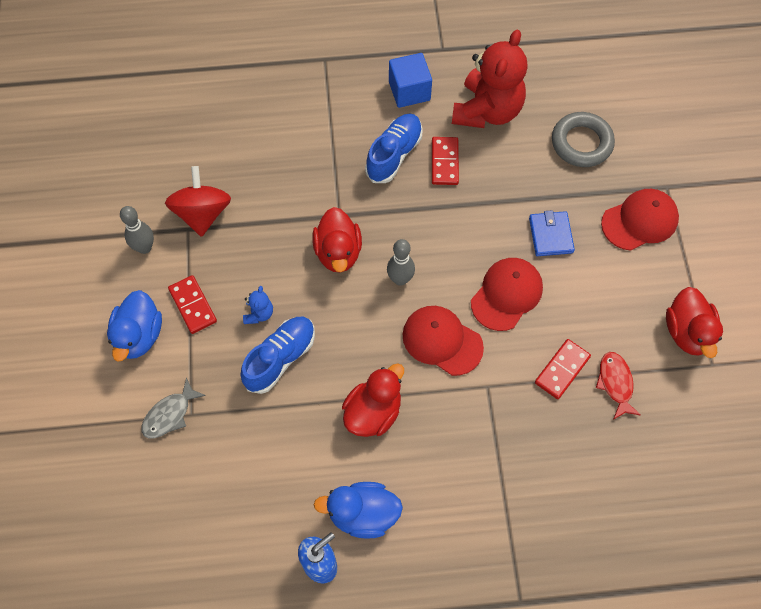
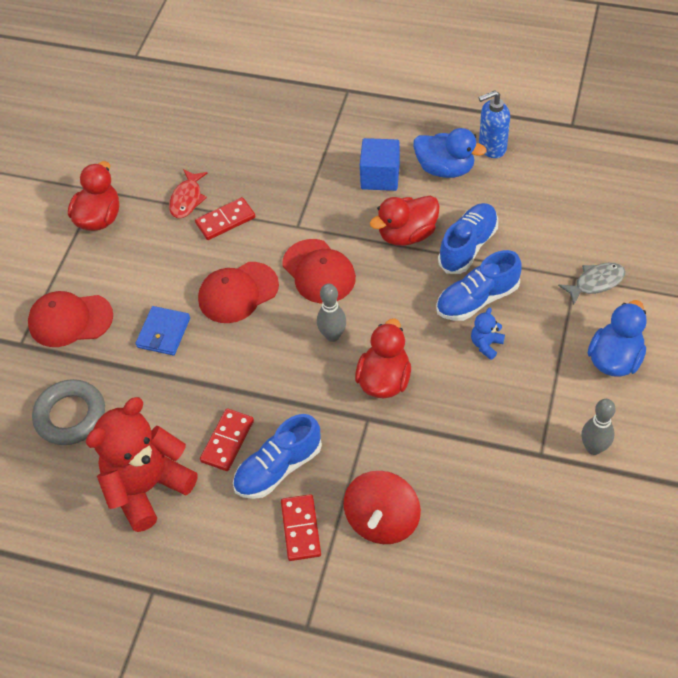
camera: 155 degrees left, 10 degrees down
red spinning top [165,166,231,237] -> red spinning top moved to [343,471,421,544]
red domino [168,275,217,334] -> red domino moved to [281,494,321,561]
blue cube [389,53,432,108] -> blue cube moved to [360,138,400,191]
none -> blue shoe [438,203,498,274]

